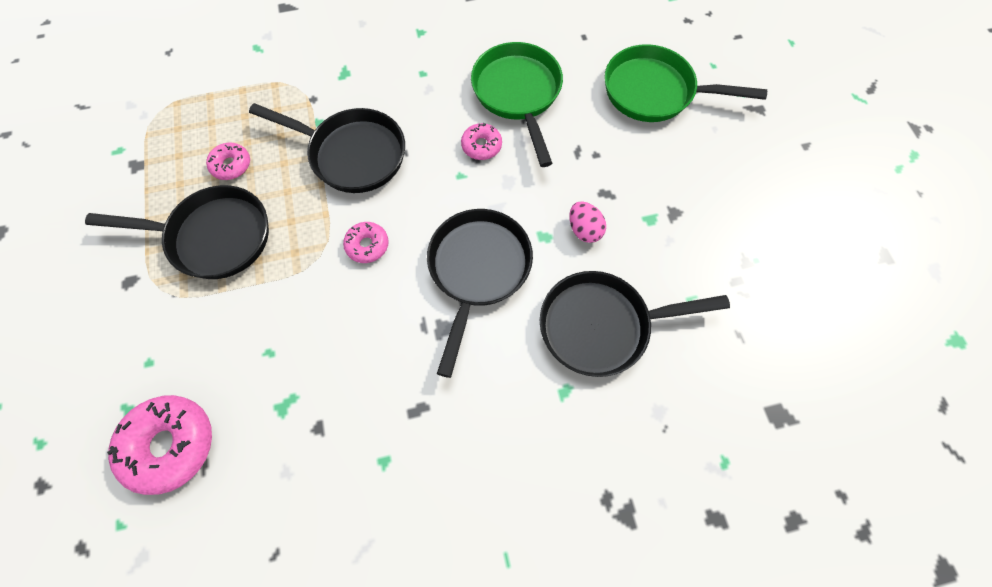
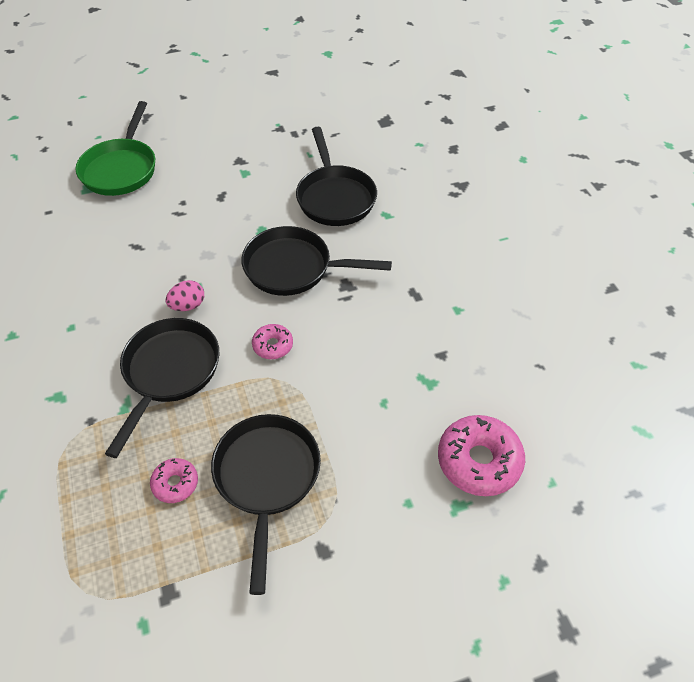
camera: 95 degrees left, 15 degrees down
pink donut [461,123,502,160] -> none
green pan [471,42,563,167] -> none
pink egg [569,201,606,243] -> pink egg moved to [165,280,204,311]

